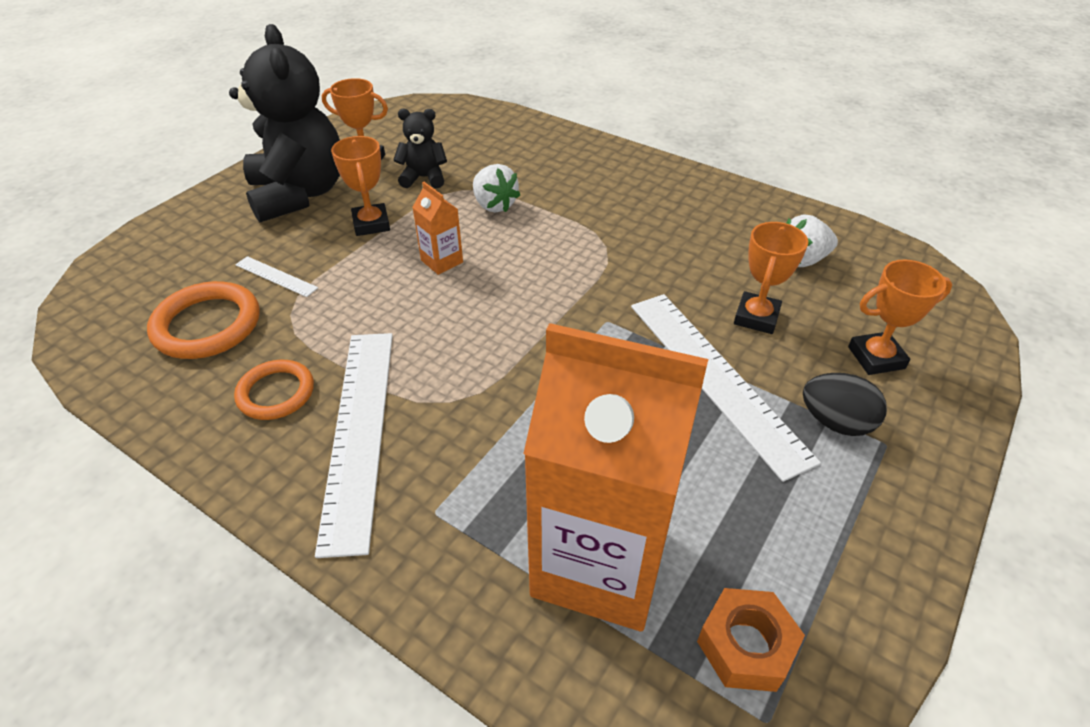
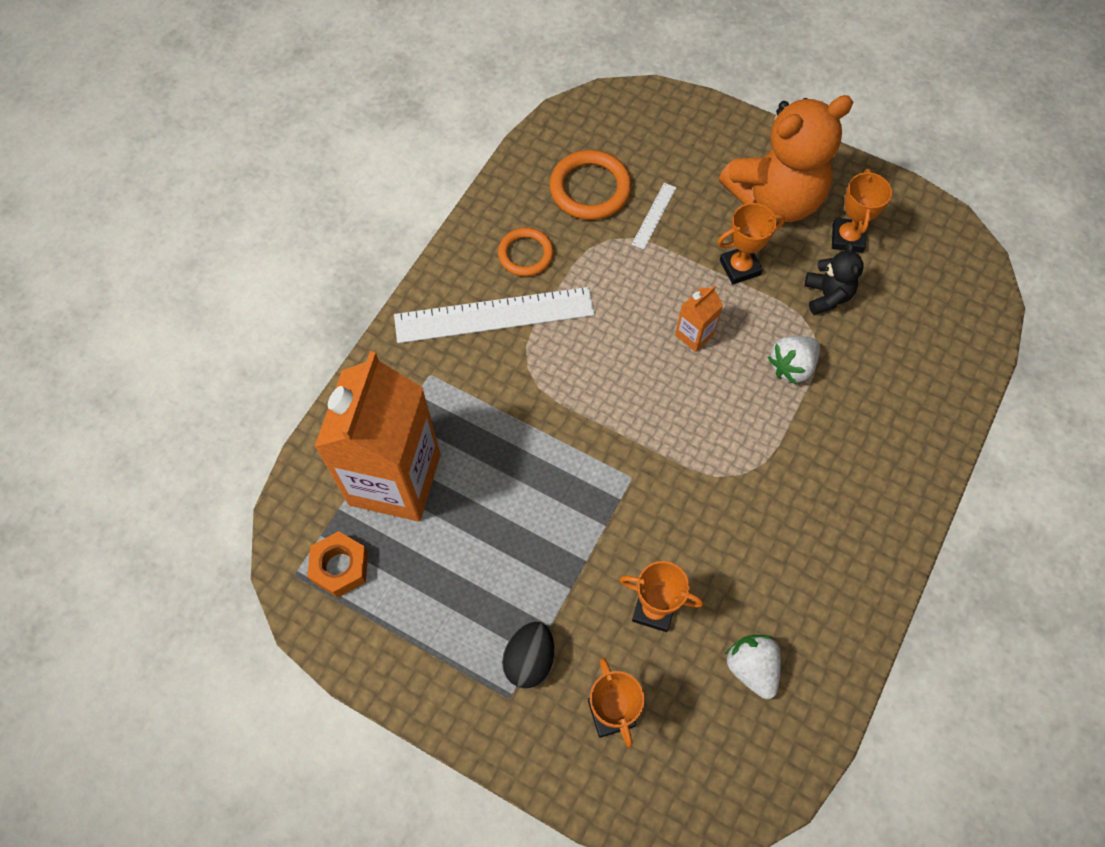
camera: 85 degrees right, 20 degrees up
black teddy bear [229,24,340,223] -> orange teddy bear [719,95,853,222]
white ruler [631,294,821,482] -> none

